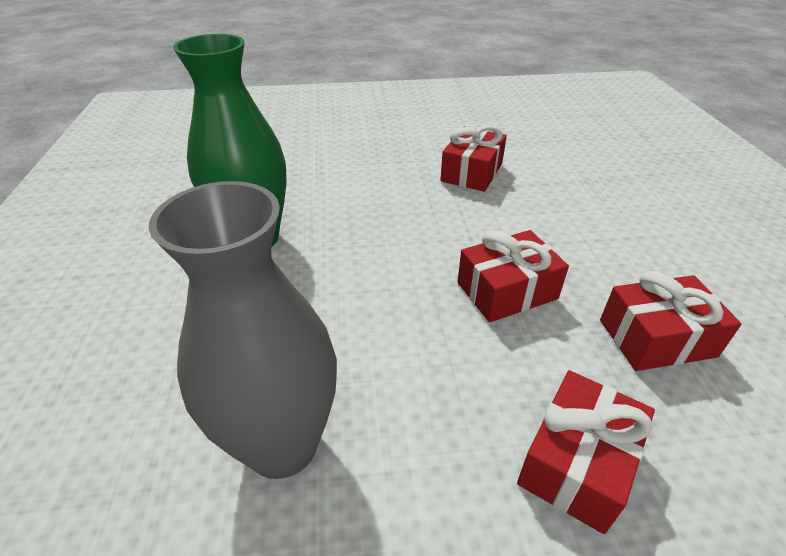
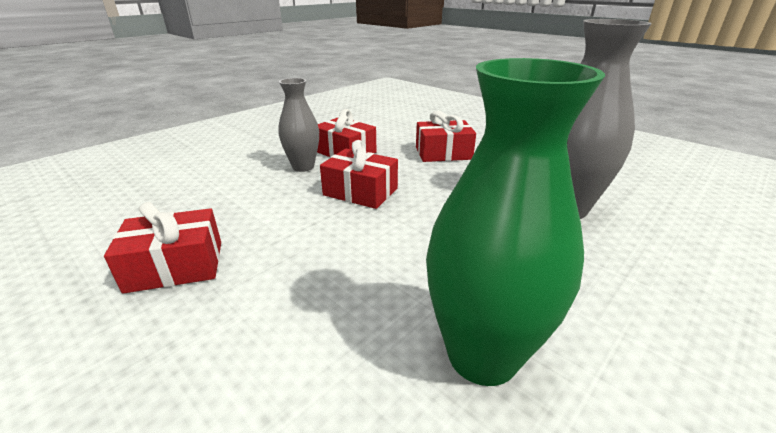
camera: 130 degrees left, 10 degrees down
none -> grey vase [278,78,319,172]

